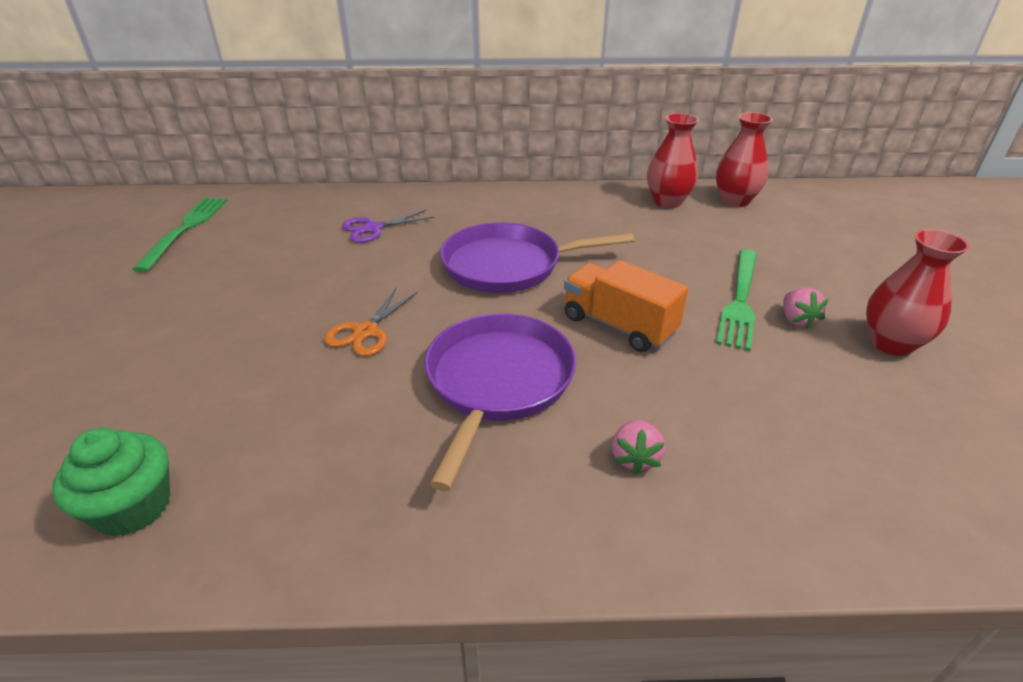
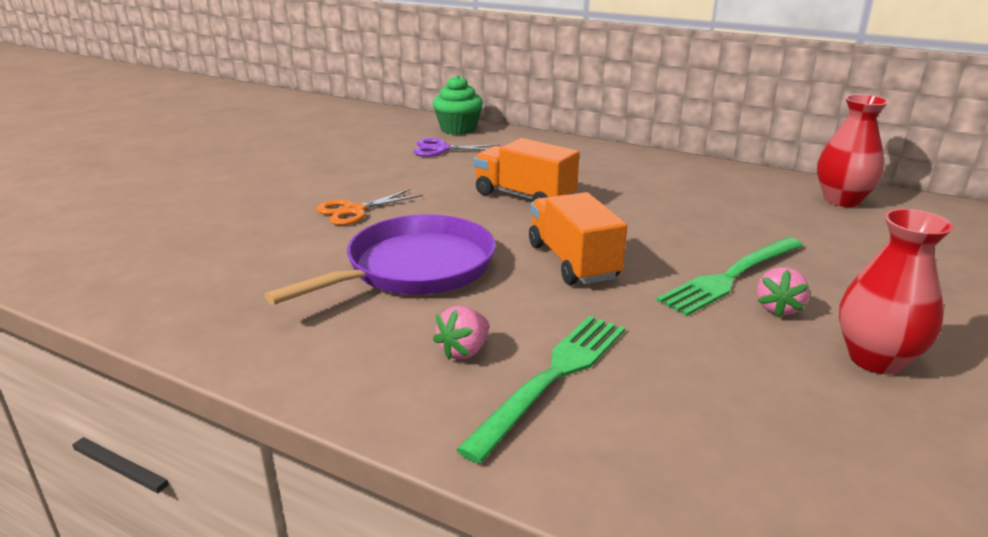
camera: 30 degrees right, 10 degrees down
green cupcake [52,428,170,537] -> green cupcake moved to [433,75,483,135]
green fork [132,198,228,272] -> green fork moved to [456,316,625,464]
purple pan [440,222,635,293] -> orange truck [474,138,579,202]
red vase [647,113,699,208] -> none

